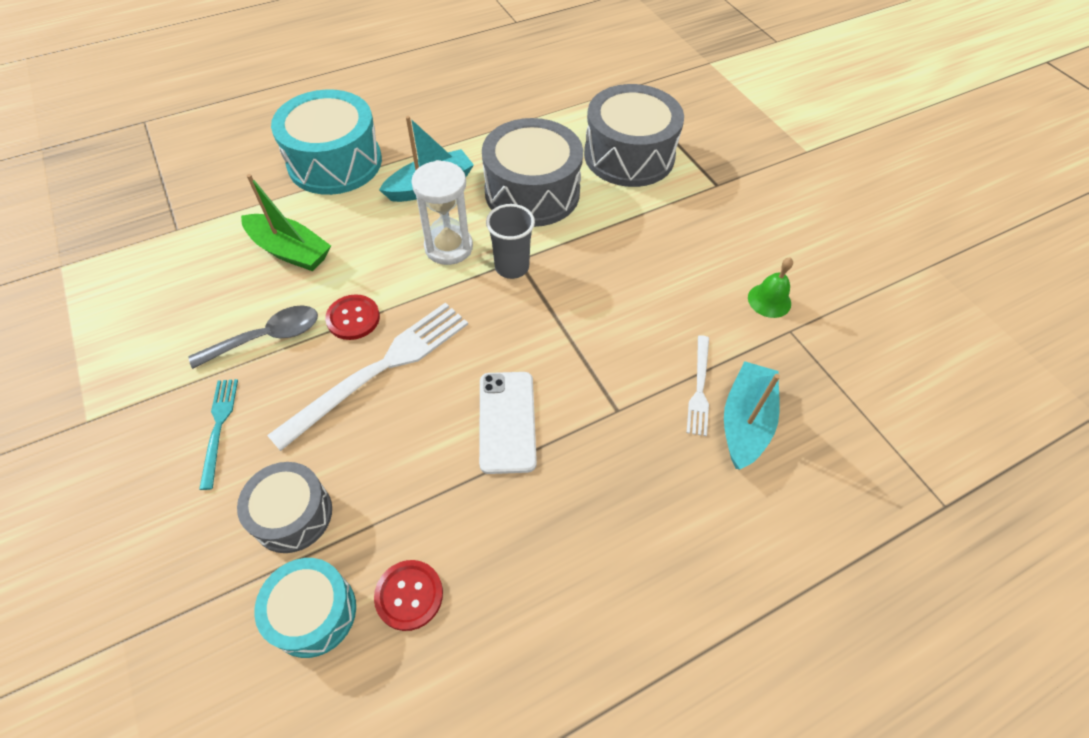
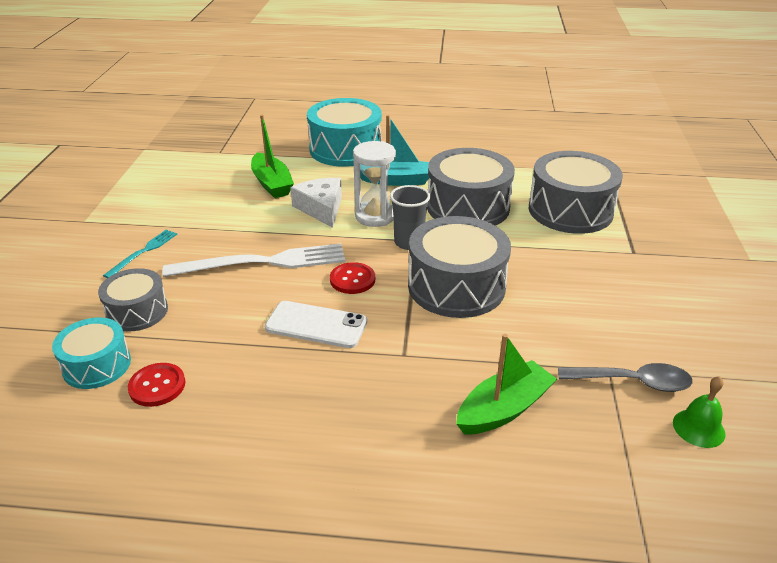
camera: 35 degrees right, 20 degrees down
grey spoon [188,305,318,369] -> grey spoon moved to [558,363,693,392]
red button [325,294,380,340] -> red button moved to [330,262,375,294]
white phone [479,372,537,474] -> white phone turned 75 degrees clockwise [265,301,367,348]
white fork [687,335,709,436] -> none
turquoise boat [724,361,780,469] -> green boat [456,334,557,435]
green bell [748,257,793,318] -> green bell moved to [673,376,725,448]
none -> white cheese [290,178,342,228]
none -> grey drum [408,216,511,318]

